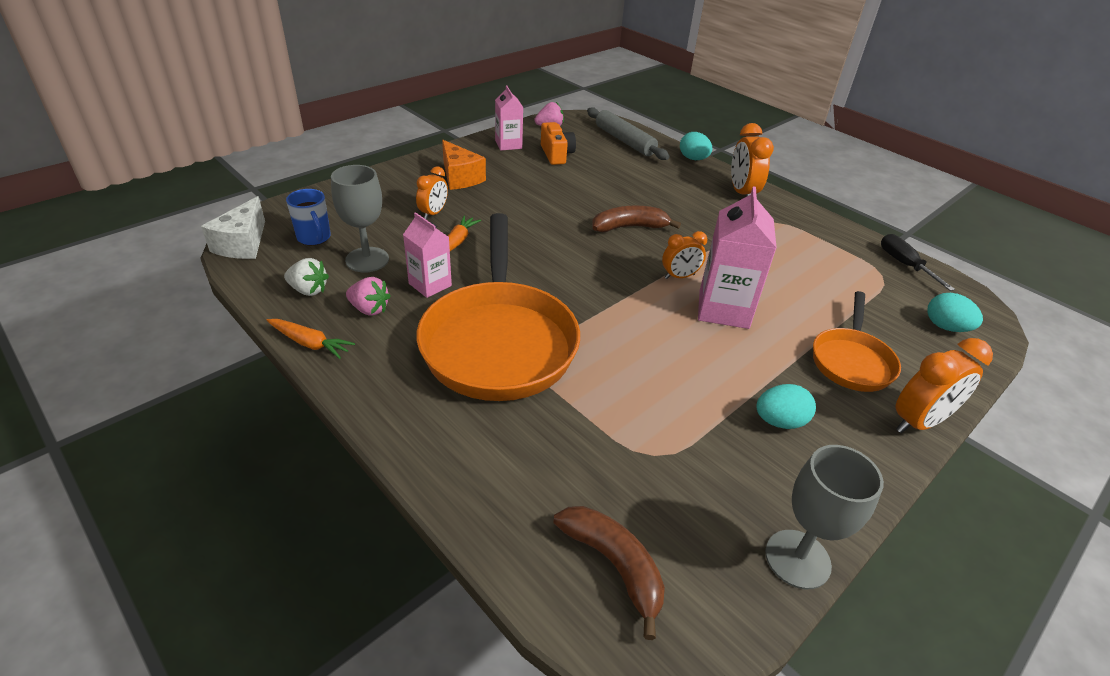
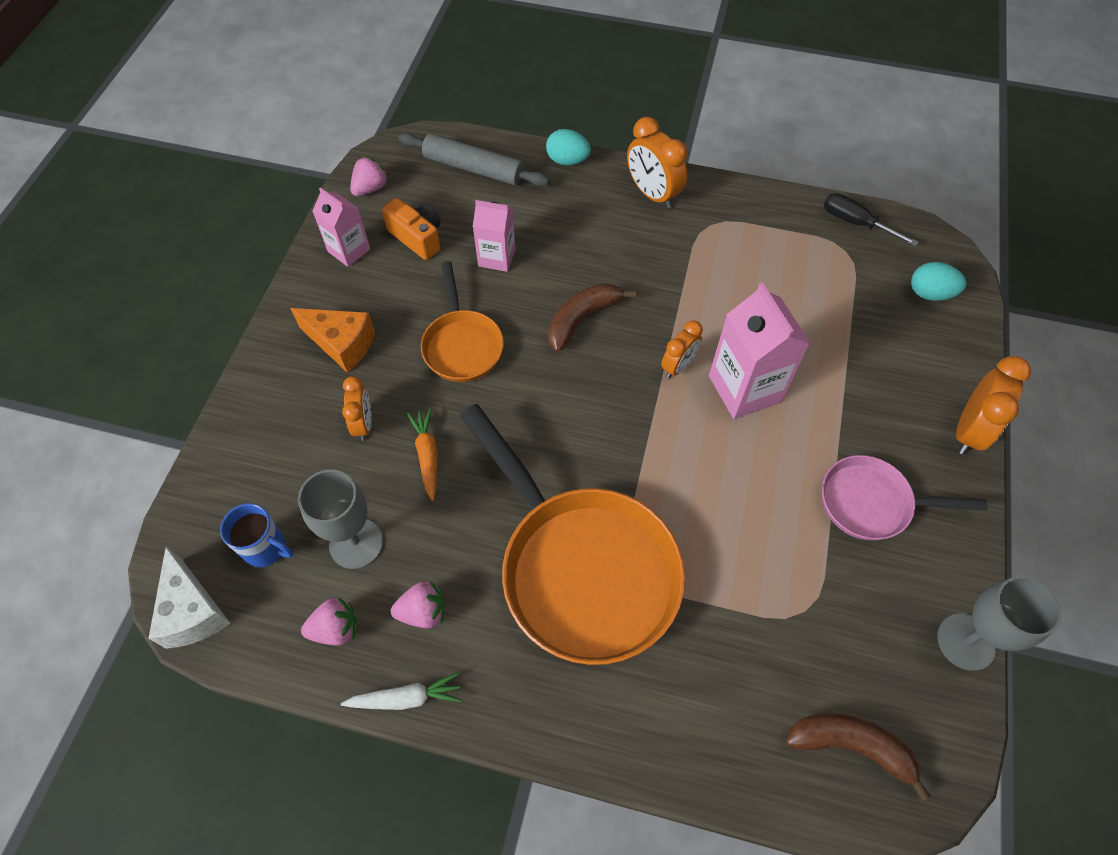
camera: 30 degrees left, 20 degrees up
orange carrot [266,319,355,359] -> white carrot [341,672,462,710]
white strawberry [284,258,329,296] -> pink strawberry [301,597,357,646]
pink carton [403,212,452,298] -> pink carton moved to [473,200,516,272]
turquoise egg [756,384,816,429] -> pink pan [822,455,988,541]
orange pan [813,291,901,392] -> orange pan moved to [421,261,504,382]

